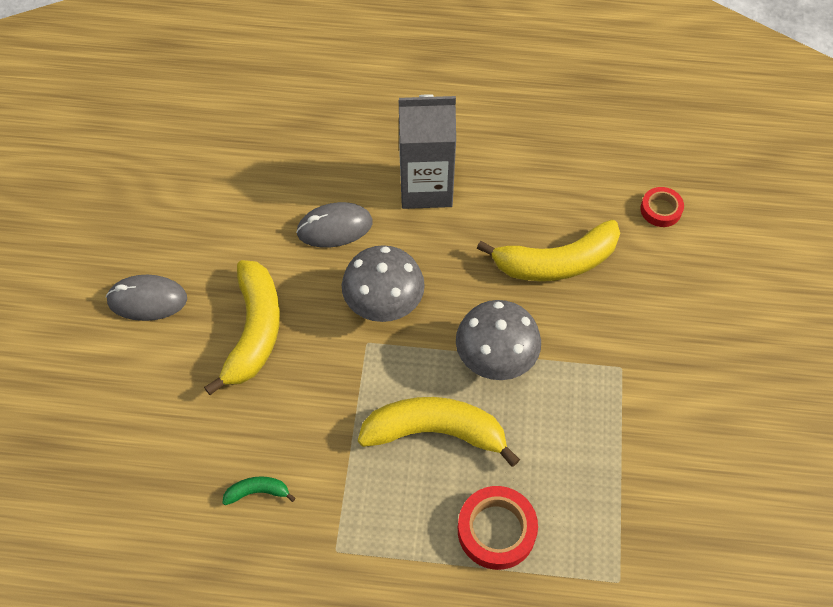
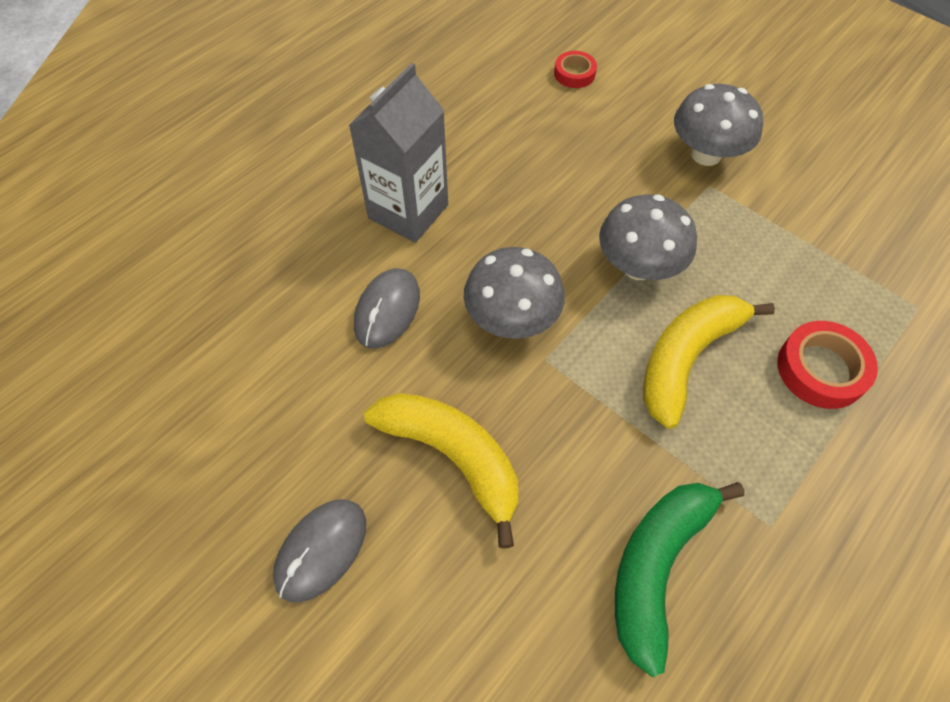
camera: 55 degrees left, 0 degrees up
green banana [222,476,296,505] -> green banana [615,482,745,677], size x2.28
yellow banana [477,220,620,281] -> none
none -> grey mushroom [674,84,763,166]

